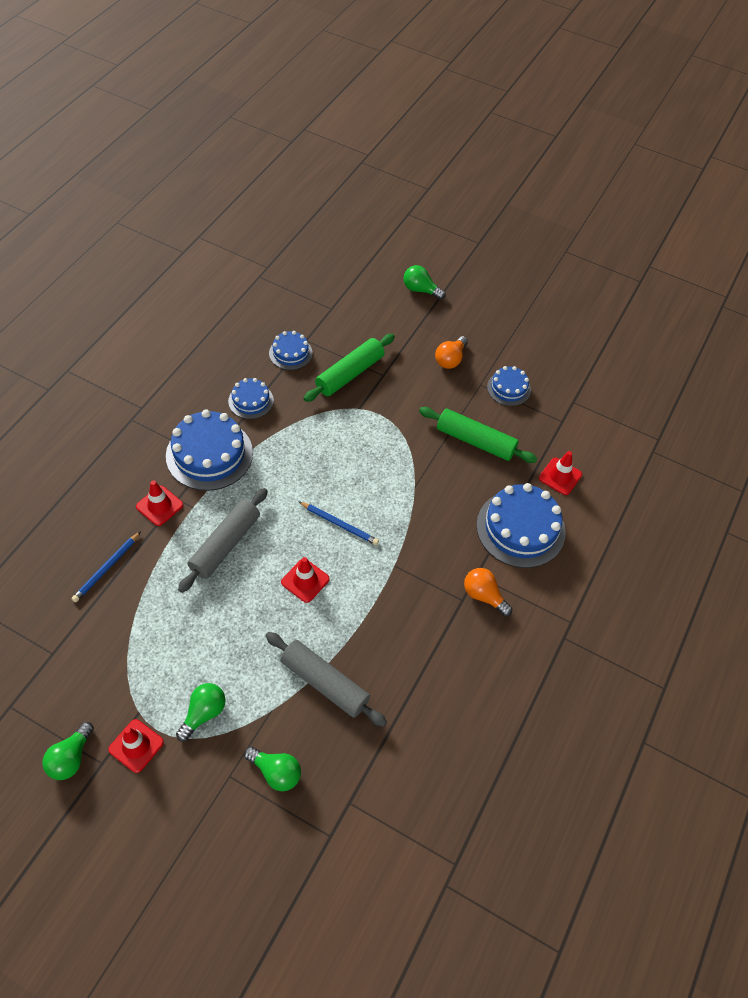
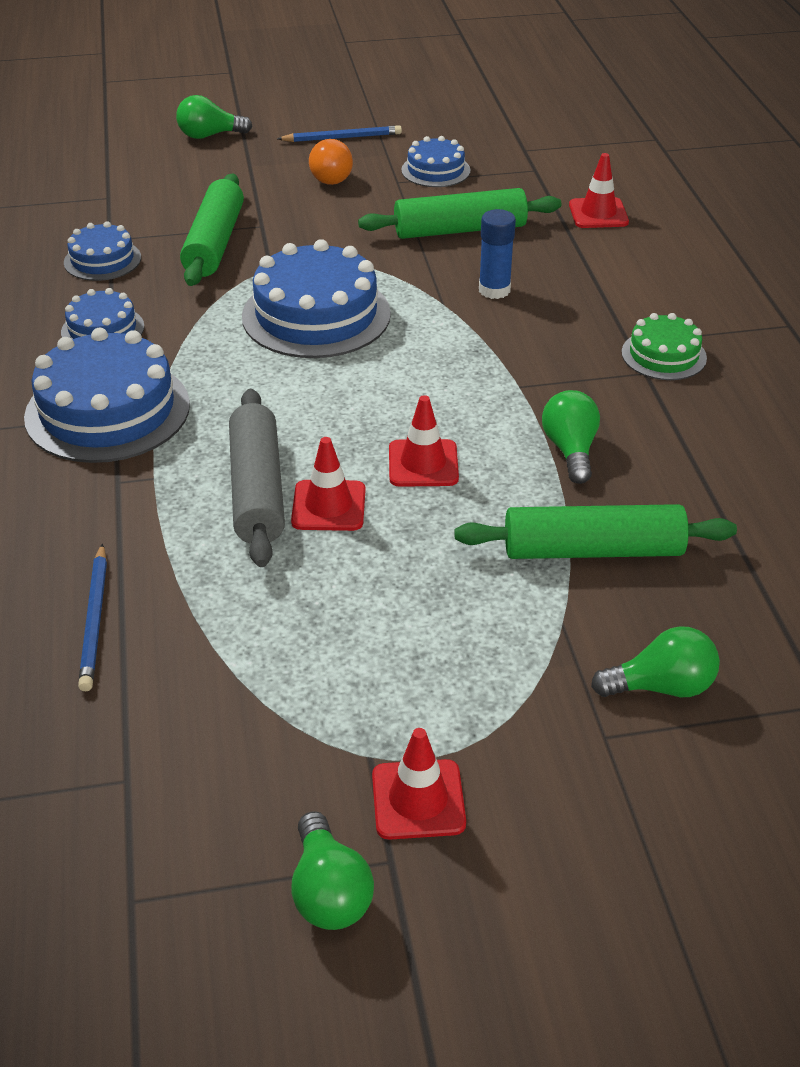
camera: 35 degrees left, 15 degrees down
red traffic cone [136,480,183,526] -> red traffic cone moved to [291,437,366,531]
green light bulb [176,683,225,742] -> green light bulb moved to [542,390,600,484]
grey rolling pin [266,632,387,727] -> green rolling pin [454,504,737,559]
blue pencil [298,501,379,545] -> blue pencil moved to [277,125,402,142]
orange light bulb [464,568,512,617] -> green cake [622,313,707,380]
blue cake [476,483,566,568] -> blue cake moved to [242,239,391,358]
none -> blue glue stick [479,209,516,299]

